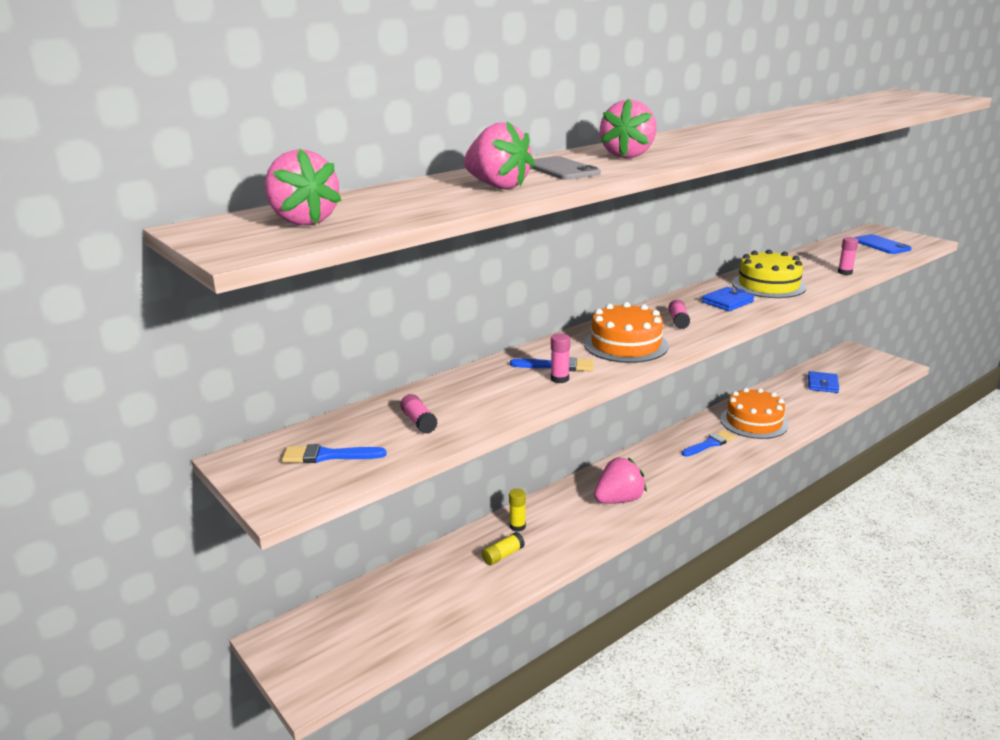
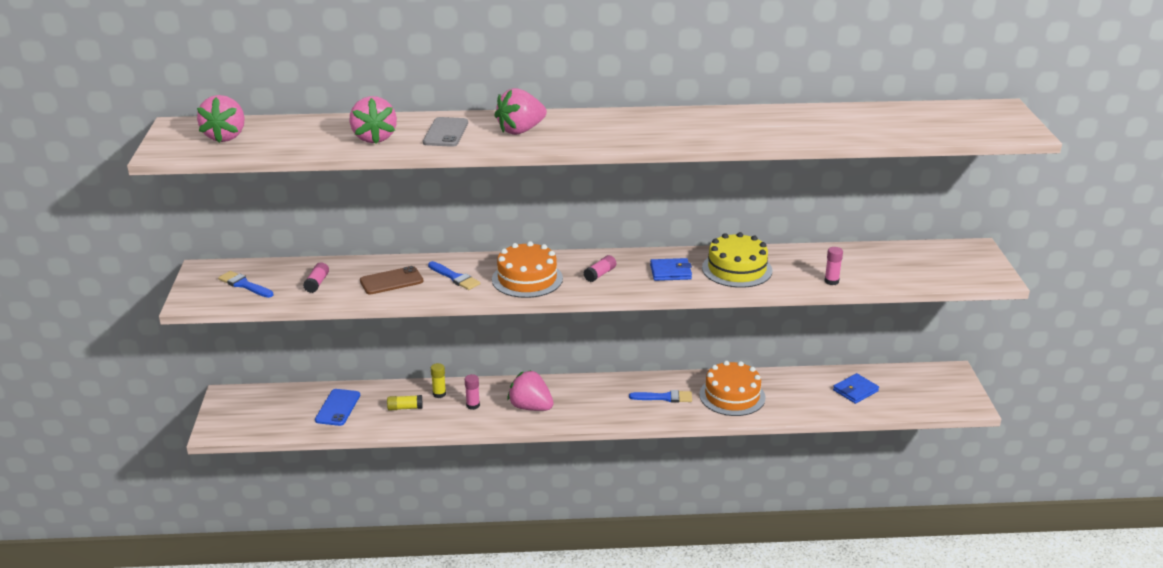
camera: 35 degrees right, 5 degrees up
pink glue stick [551,334,570,383] -> pink glue stick moved to [465,374,480,410]
pink strawberry [594,457,647,504] -> pink strawberry turned 150 degrees counterclockwise [507,370,554,411]
blue phone [854,234,912,254] -> blue phone moved to [315,389,360,426]
none -> brown phone [360,266,423,295]

